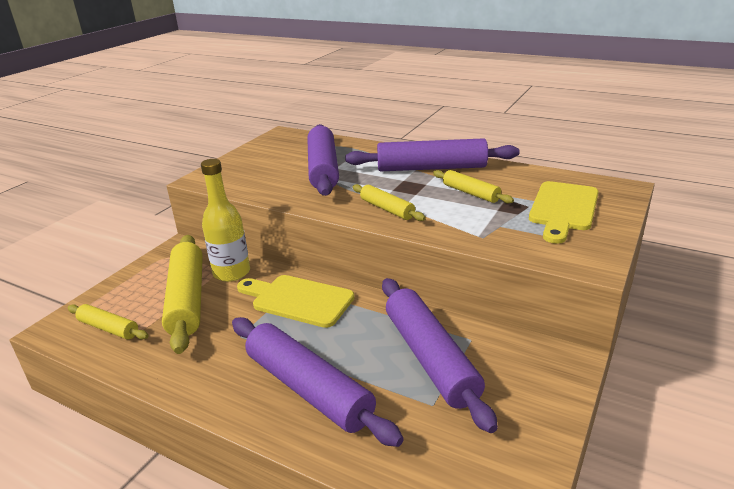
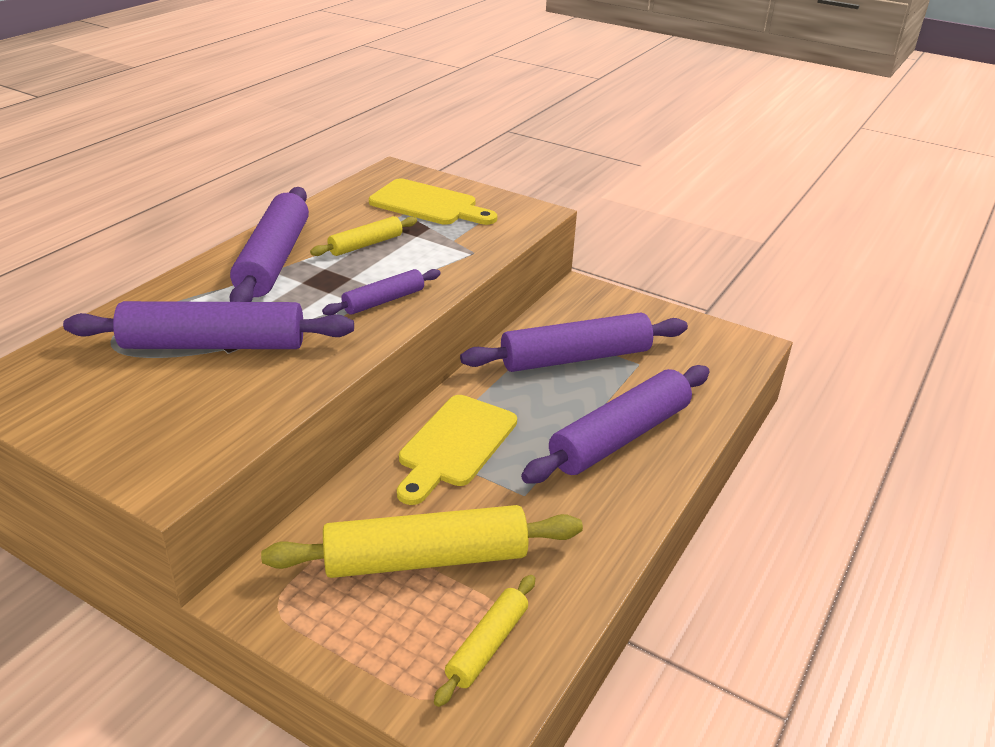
camera: 90 degrees left, 5 degrees up
yellow bottle [201,159,250,282] -> none
yellow rolling pin [352,184,426,221] -> purple rolling pin [322,269,441,315]

